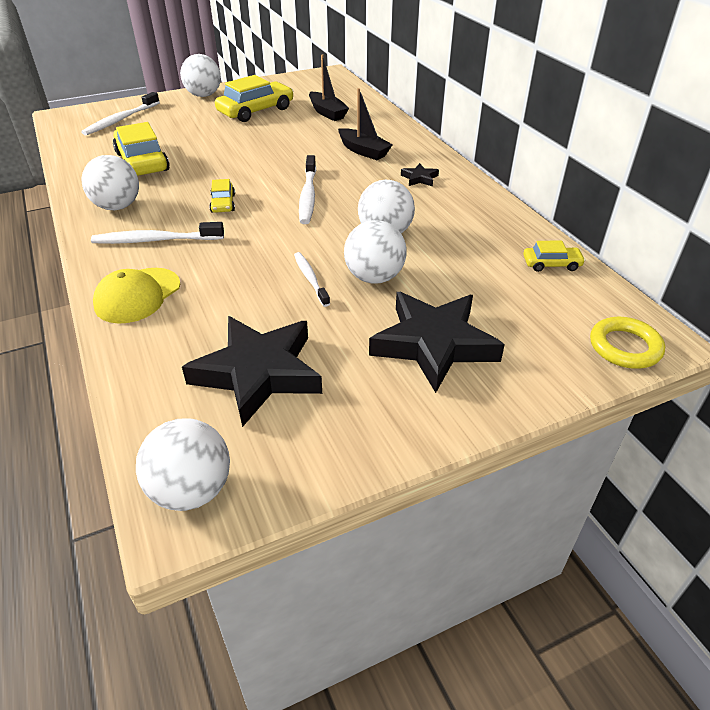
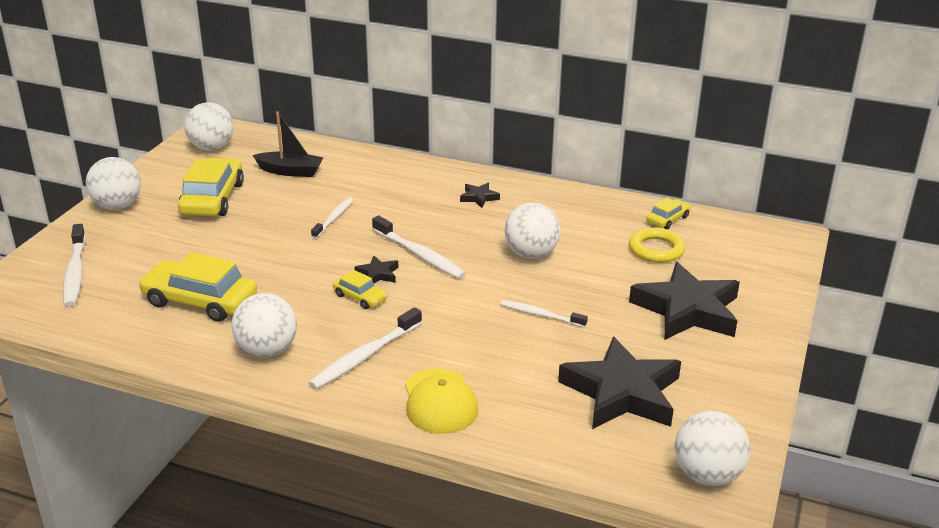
camera: 45 degrees left, 10 degrees down
black boat [338,88,393,160] -> none
white ball [344,220,407,284] -> white ball moved to [184,102,233,150]
yellow ring [590,317,665,369] -> yellow ring moved to [629,228,686,263]
none -> white toothbrush [311,198,353,239]
none -> black star [354,255,399,283]

